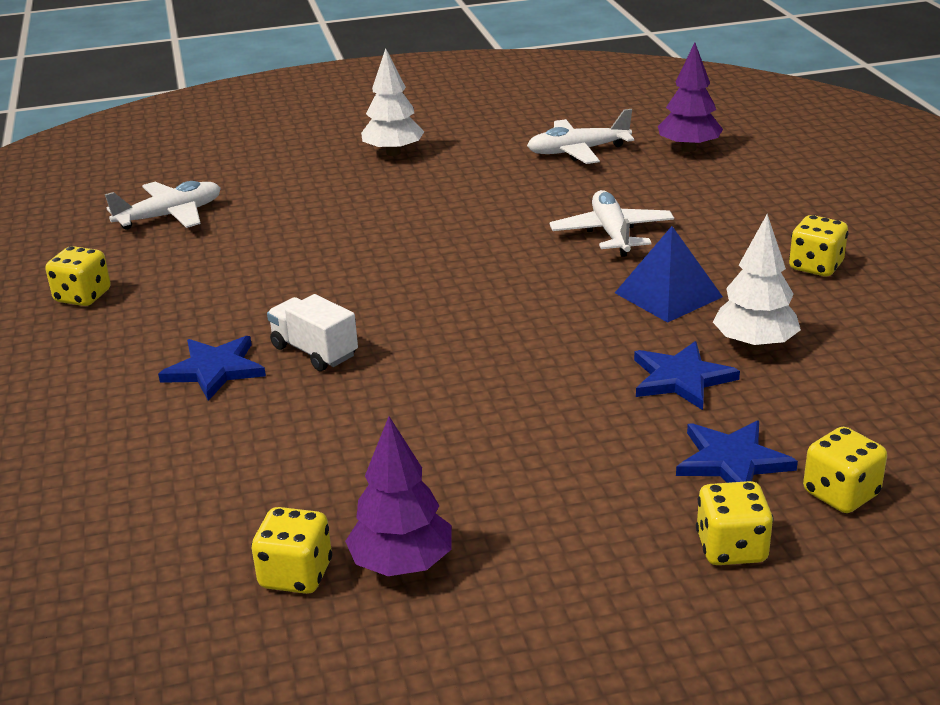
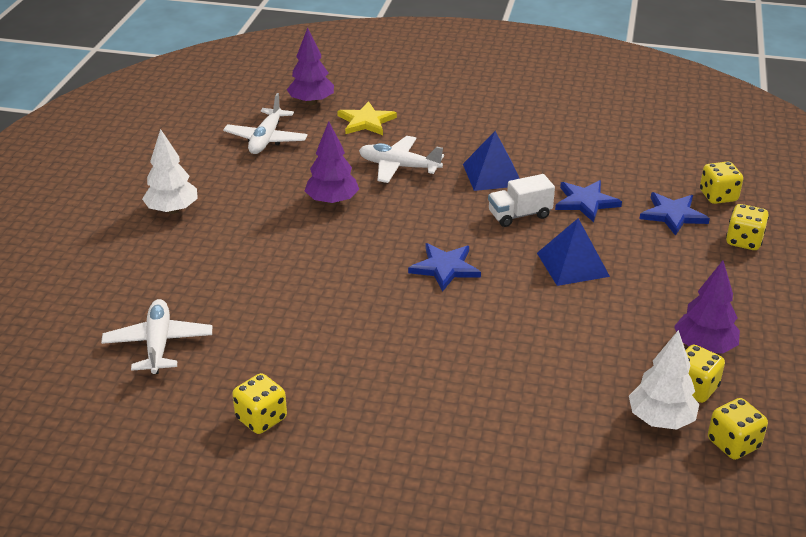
camera: 65 degrees left, 5 degrees up
blue star [158,336,266,401] -> blue star moved to [408,243,481,292]
white truck [267,294,358,371] -> white truck moved to [488,174,555,227]
white tree [713,214,801,350] -> white tree moved to [629,330,700,430]
yellow dice [789,215,848,276] -> yellow dice moved to [708,398,768,460]
none -> purple tree [305,121,359,205]
none -> yellow star [337,101,397,135]
none -> blue pyramid [537,218,610,286]

